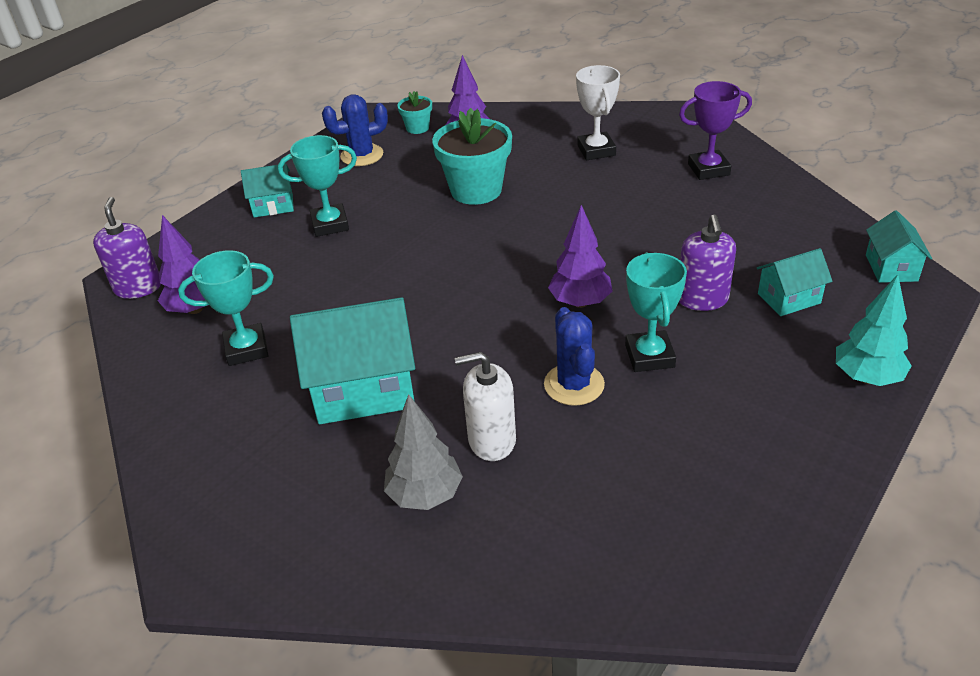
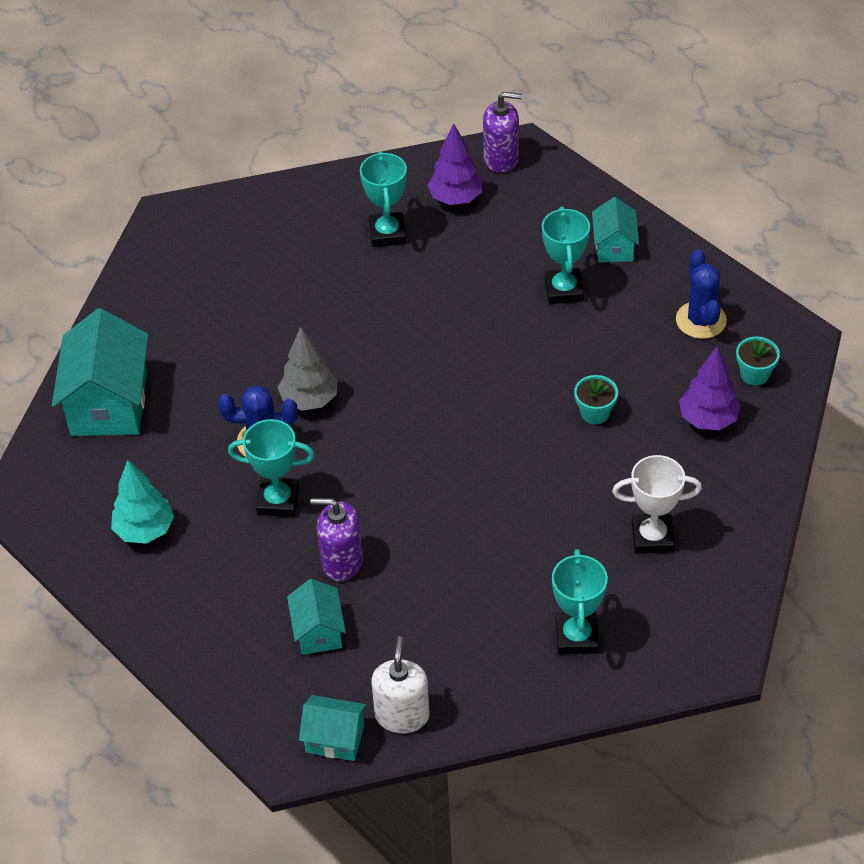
camera: 100 degrees right, 10 degrees up
turquoise house [290,297,415,424] -> turquoise house moved to [52,308,149,436]
grey tree [384,394,463,510] -> grey tree moved to [278,327,337,411]
turquoise flower pot [432,108,512,205] -> turquoise flower pot [574,375,618,424], size x0.50
white soap dispenser [455,352,516,461] -> white soap dispenser moved to [371,636,430,733]
purple tree [548,205,612,308] -> none
purple trophy [679,81,752,180] -> turquoise trophy [552,549,608,654]
turquoise tree [836,274,912,386] -> turquoise tree moved to [111,460,174,544]

